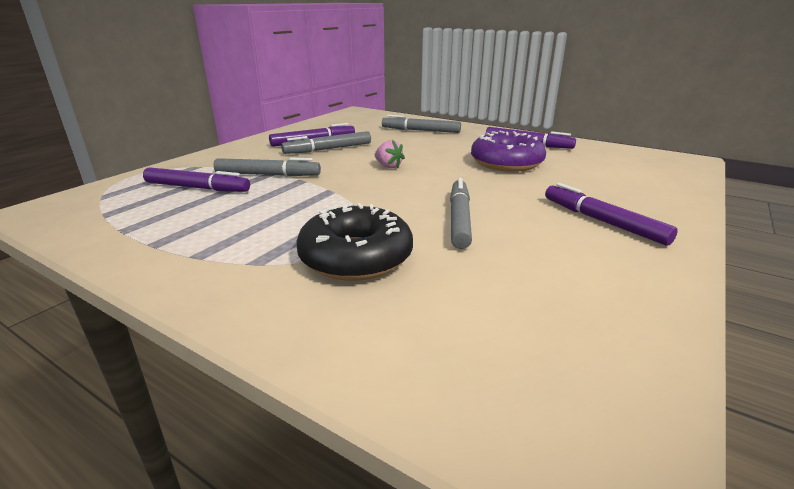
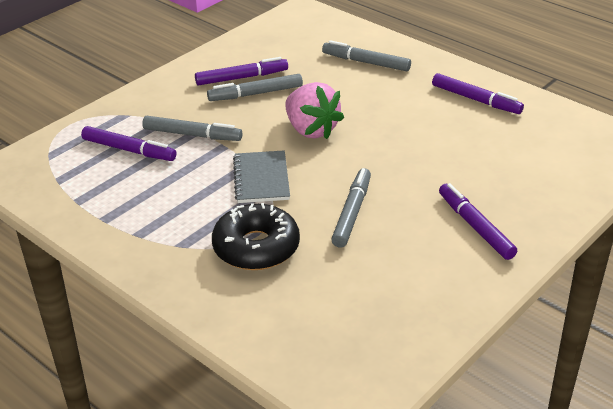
camera: 10 degrees right, 10 degrees up
pink strawberry [375,140,405,168] -> pink strawberry [285,82,344,139], size x1.99
purple donut [471,131,546,172] -> none
none -> grey notebook [233,150,290,203]

